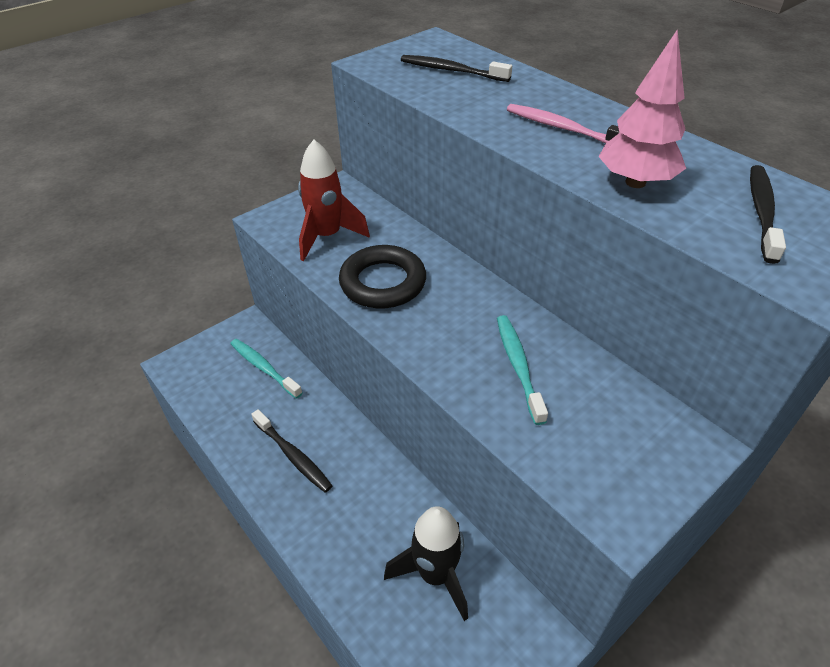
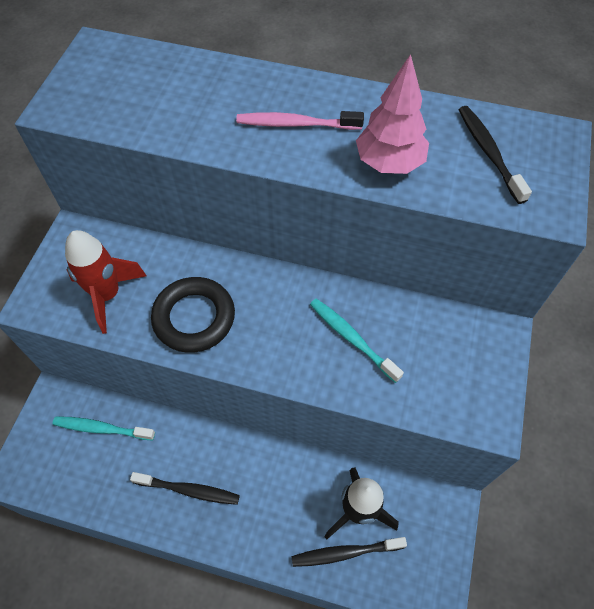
camera: 35 degrees left, 15 degrees up
black toothbrush [401,55,512,82] -> black toothbrush moved to [292,537,407,567]

